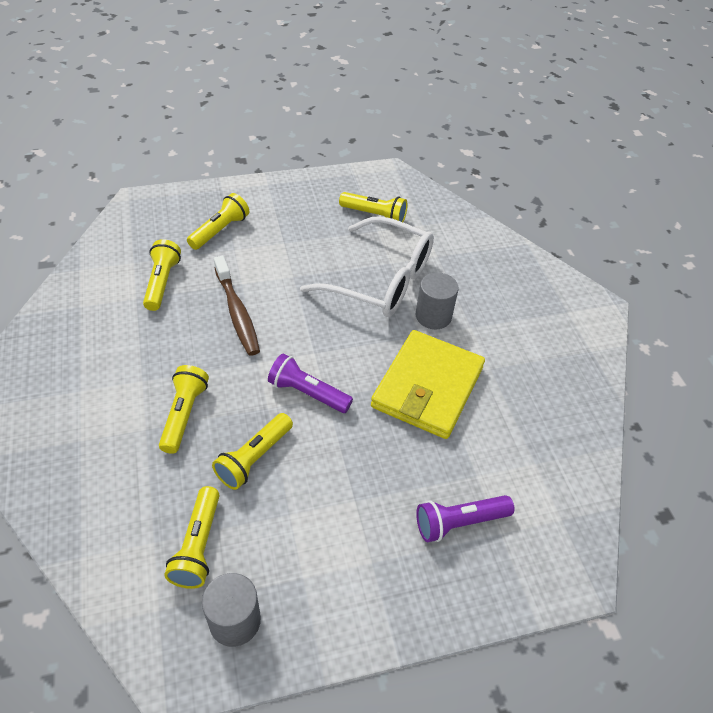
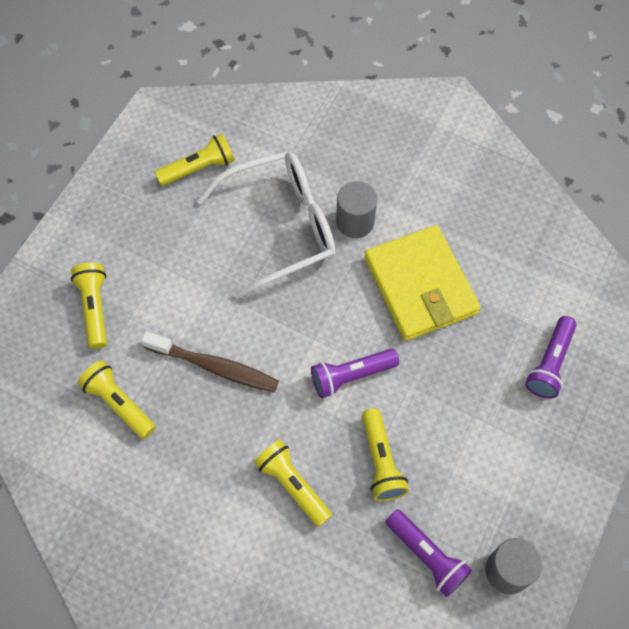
camera: 45 degrees left, 15 degrees up
yellow flashlight [164,486,220,589] -> purple flashlight [386,509,472,597]

